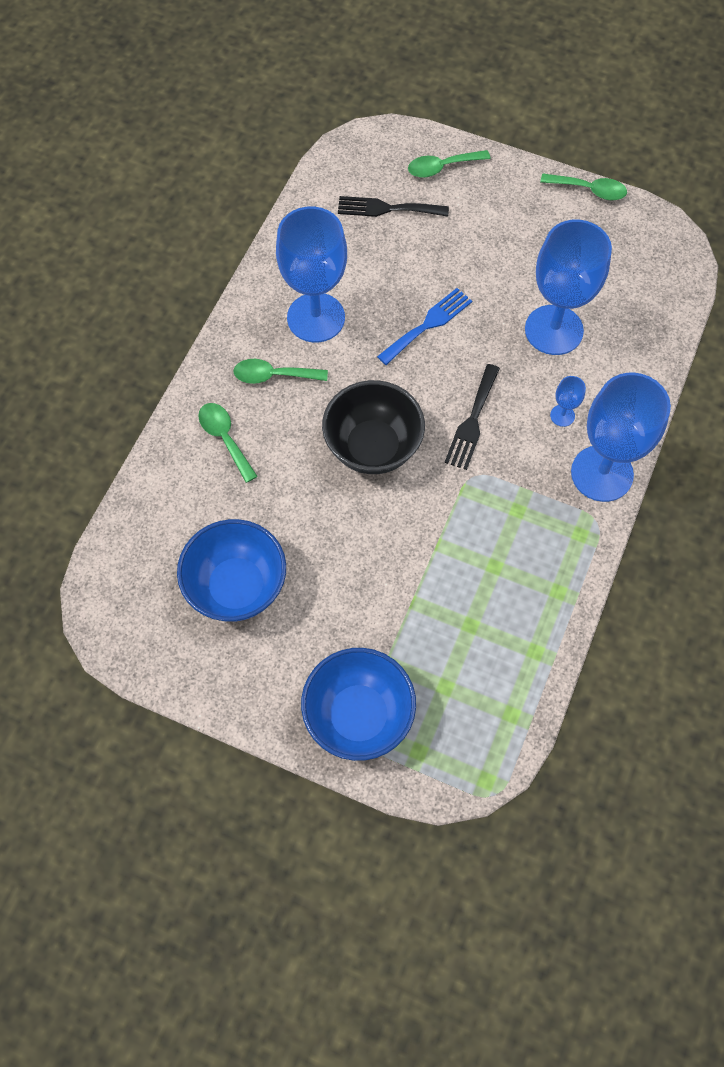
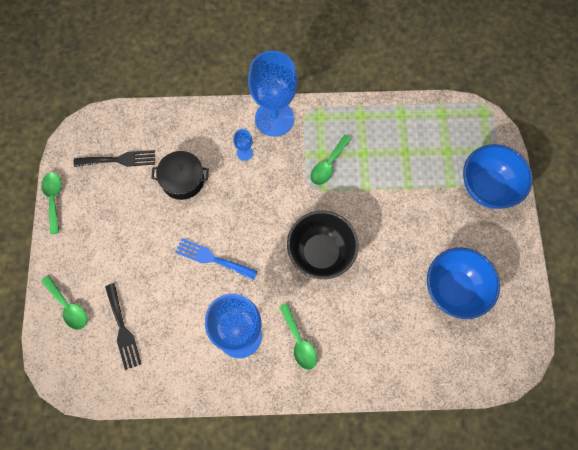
camera: 115 degrees left, 5 degrees up
green spoon [198,403,258,483] -> green spoon moved to [311,135,351,185]
black fork [445,364,500,470] -> black fork moved to [74,150,155,167]
blue goblet [525,220,612,355] -> black pot [151,151,209,200]

